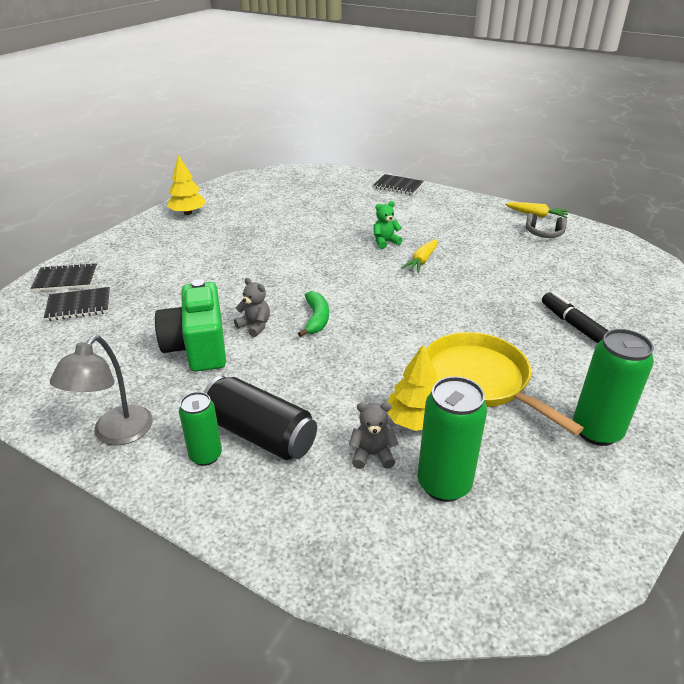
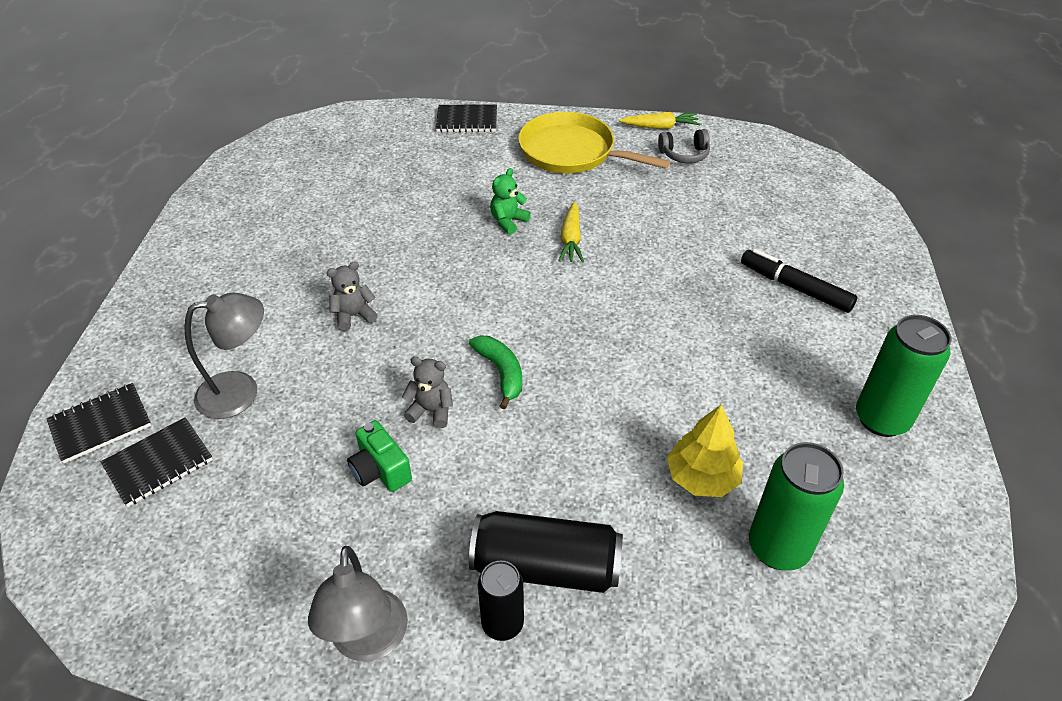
camera: 25 degrees left, 10 degrees up
green camera [155,279,226,372] -> green camera [347,420,412,492], size x0.55
yellow tree [167,155,206,215] -> none
green can [179,392,222,466] -> black can [478,560,524,641]
grey teddy bear [349,402,398,469] -> grey teddy bear moved to [327,261,378,331]
yellow pan [426,332,584,435] -> yellow pan moved to [518,112,670,173]
none -> grey lamp [184,293,264,419]

